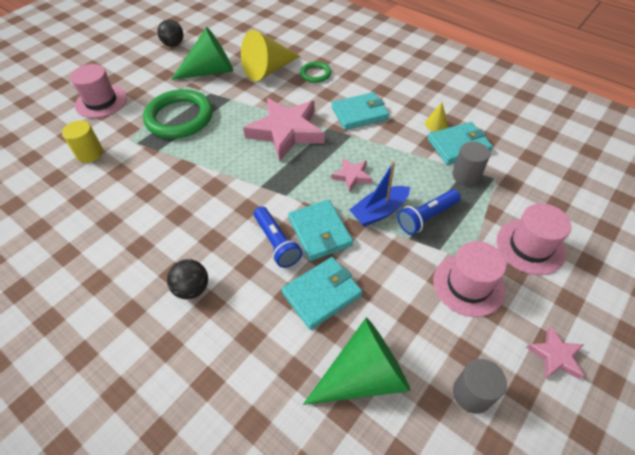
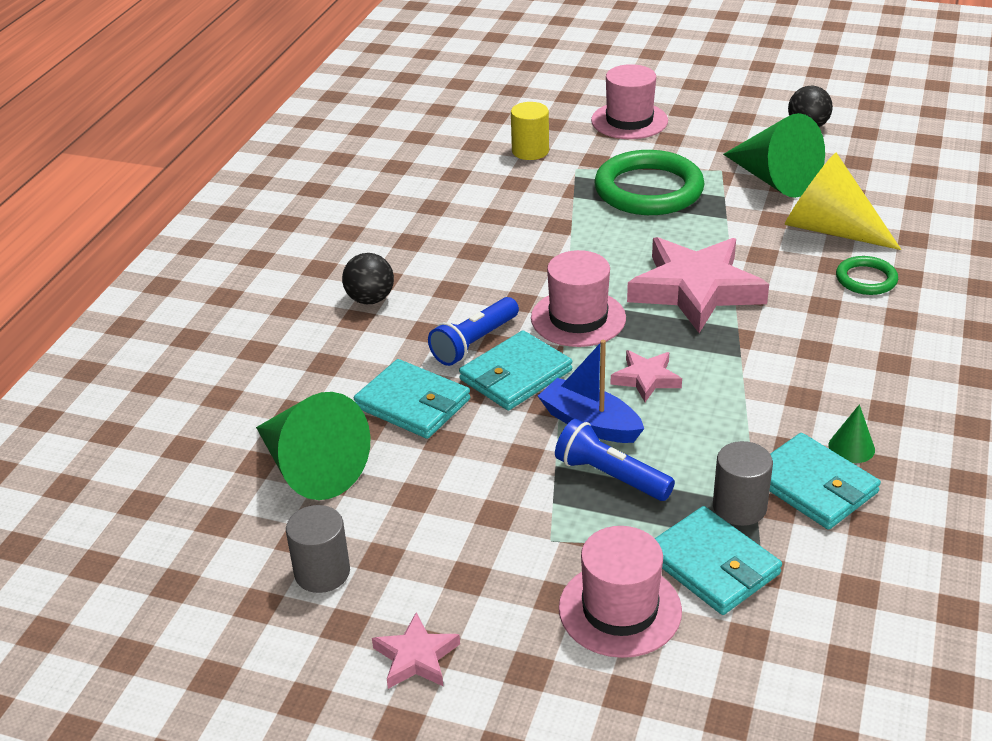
camera: 70 degrees right, 15 degrees down
turquoise wallet [332,92,389,130] -> turquoise wallet moved to [655,506,782,615]
yellow cone [425,102,448,132] -> green cone [828,404,875,463]
pink hat [433,241,506,317] -> pink hat moved to [531,250,626,347]

